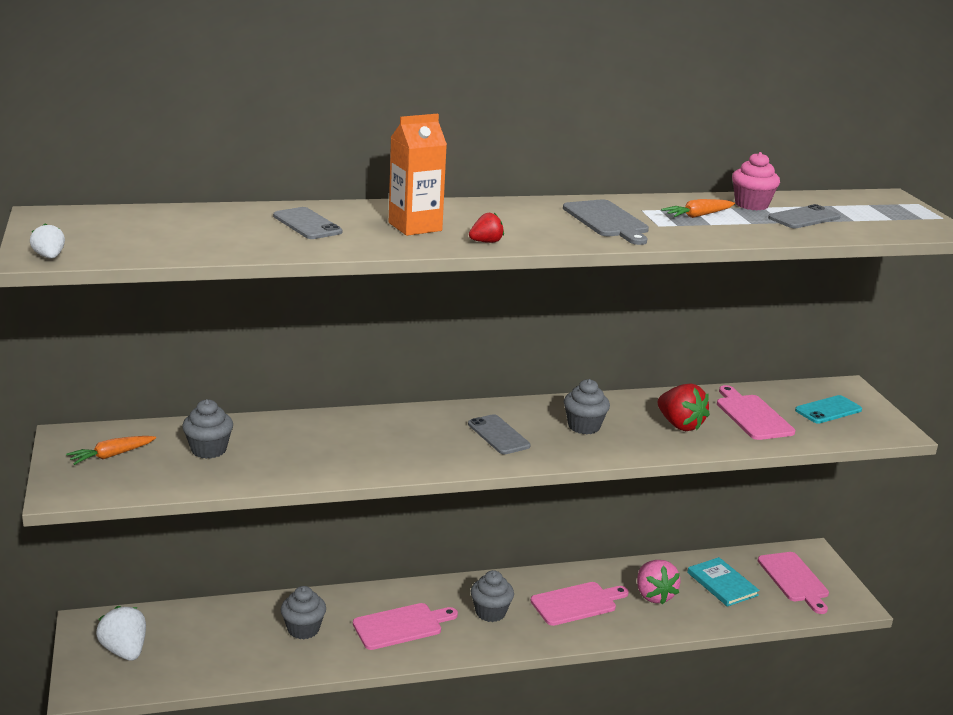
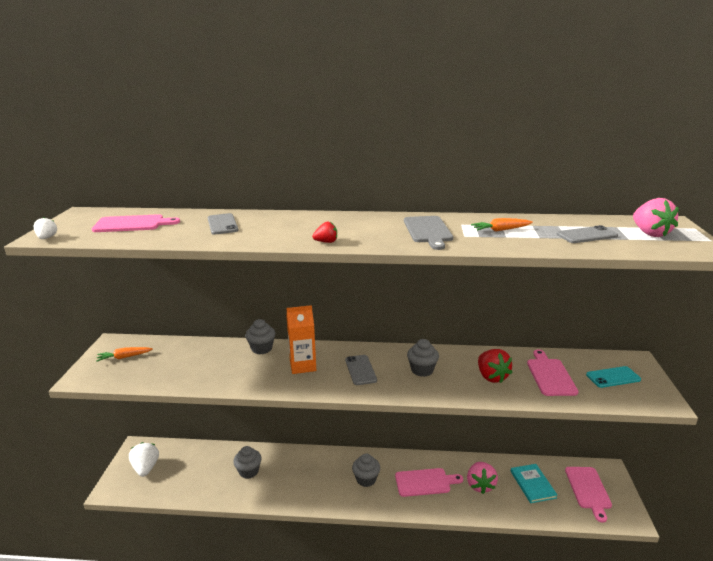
camera: 20 degrees right, 0 degrees up
grey cupcake [182,399,233,459] -> grey cupcake moved to [245,319,275,354]
pink cutting board [353,603,458,650] -> pink cutting board moved to [92,214,180,232]
orange carton [389,114,447,236] -> orange carton moved to [286,305,316,374]
pink cupcake [732,152,780,210] -> none
none -> pink strawberry [633,198,679,237]

